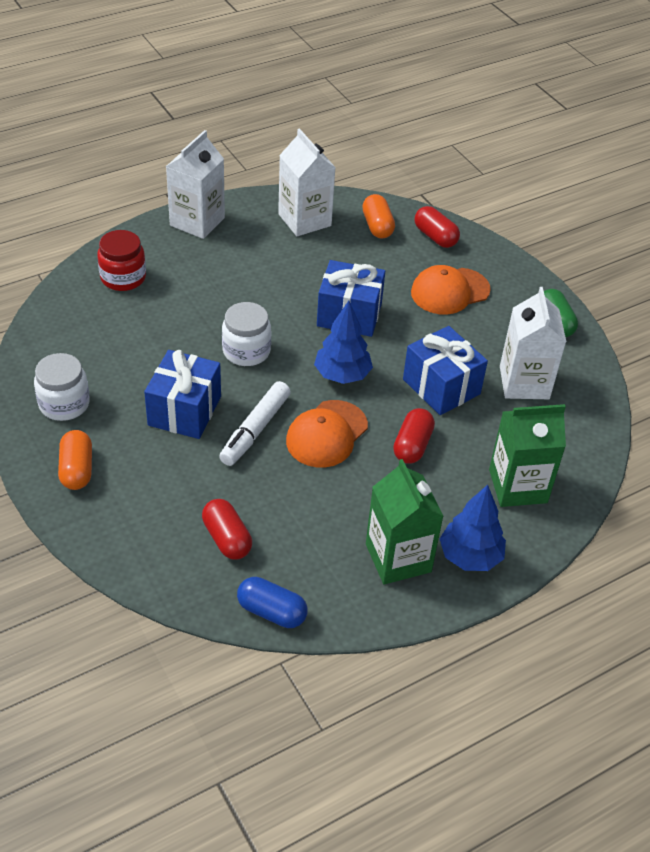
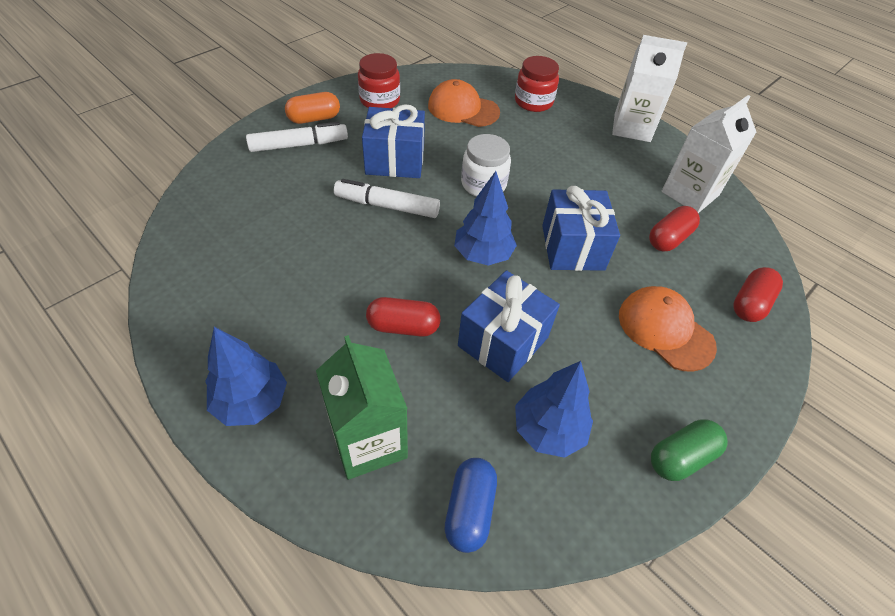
camera: 75 degrees right, 5 degrees up
white jar [34,353,90,421] -> red jar [358,53,400,108]
red capsule [202,499,252,560] -> red capsule moved to [649,206,700,251]
blue capsule [237,577,308,628] -> blue capsule moved to [445,458,497,553]
orange cap [286,400,368,468] -> orange cap moved to [428,79,500,127]
orange capsule [362,194,395,238] -> none
green carton [366,459,443,584] -> none
white carton [500,287,566,399] -> blue tree [515,361,593,458]
none -> white marker [246,122,348,152]

